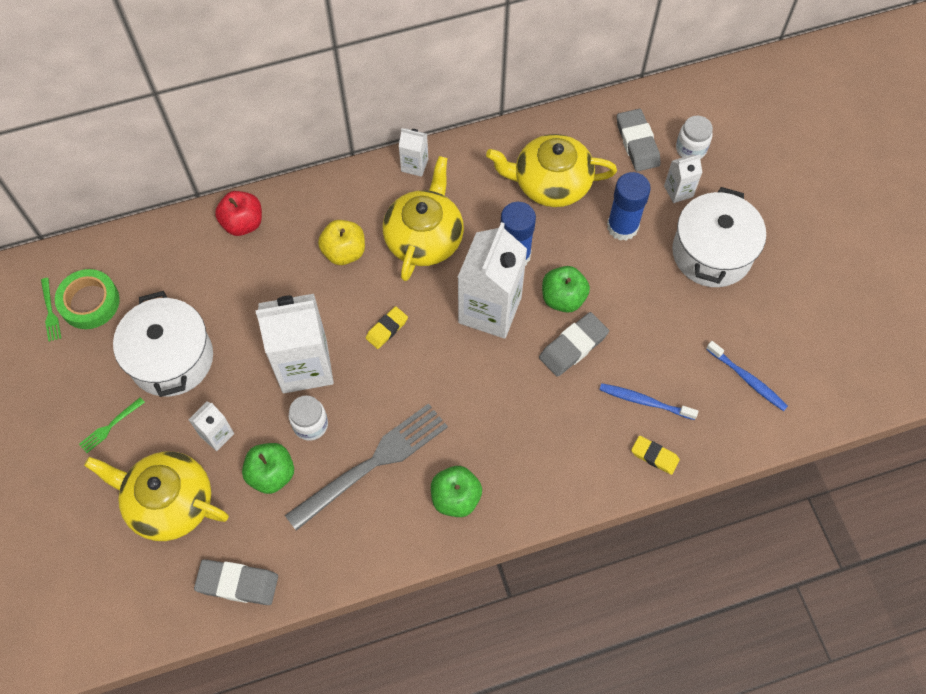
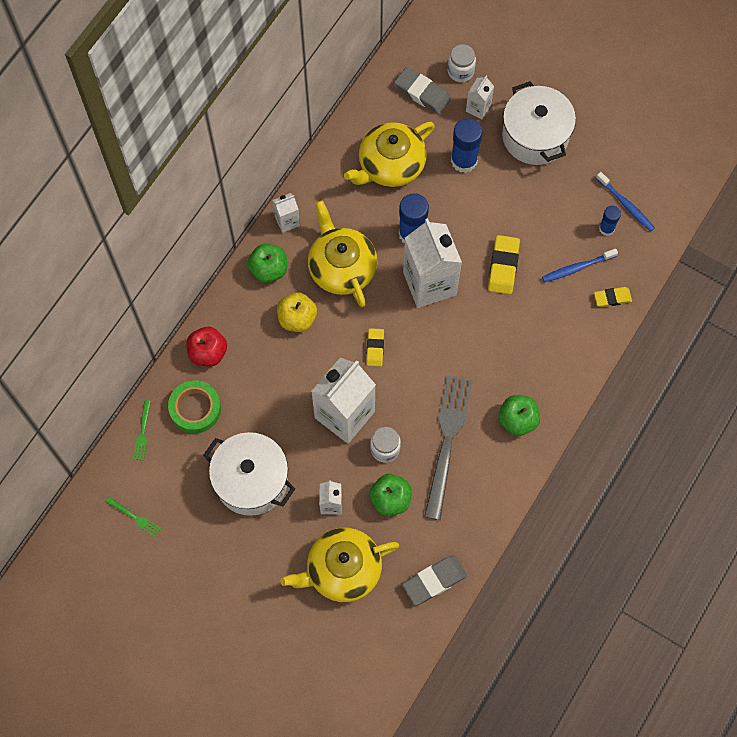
camera: 40 degrees left, 5 degrees up
green tape [55,269,120,329] -> green tape moved to [168,380,221,434]
green fork [79,397,145,453] -> green fork moved to [133,400,151,461]
grey eraser [539,312,609,377] -> yellow eraser [488,235,520,294]
green apple [542,266,590,313] -> green apple moved to [248,244,287,283]
blue toothbrush [706,341,788,411] -> blue toothbrush turned 45 degrees clockwise [596,172,655,231]
none -> blue glue stick [599,206,621,236]

